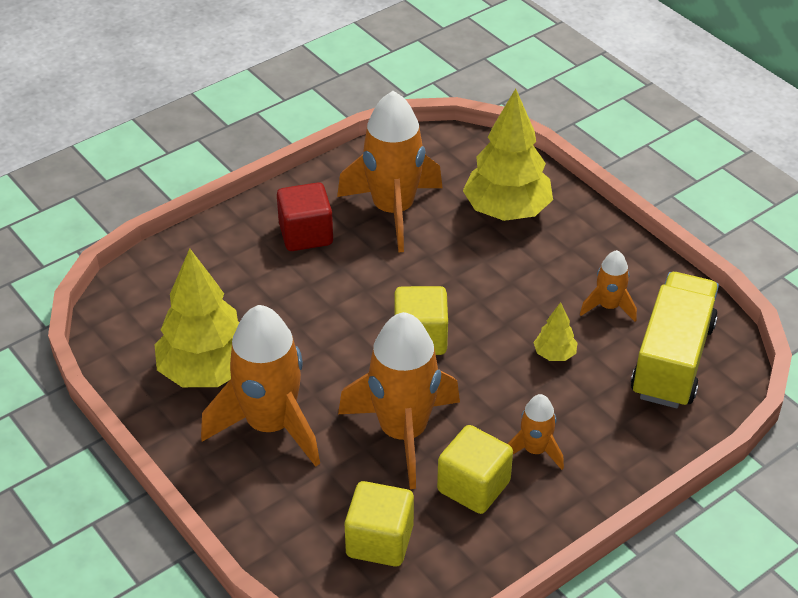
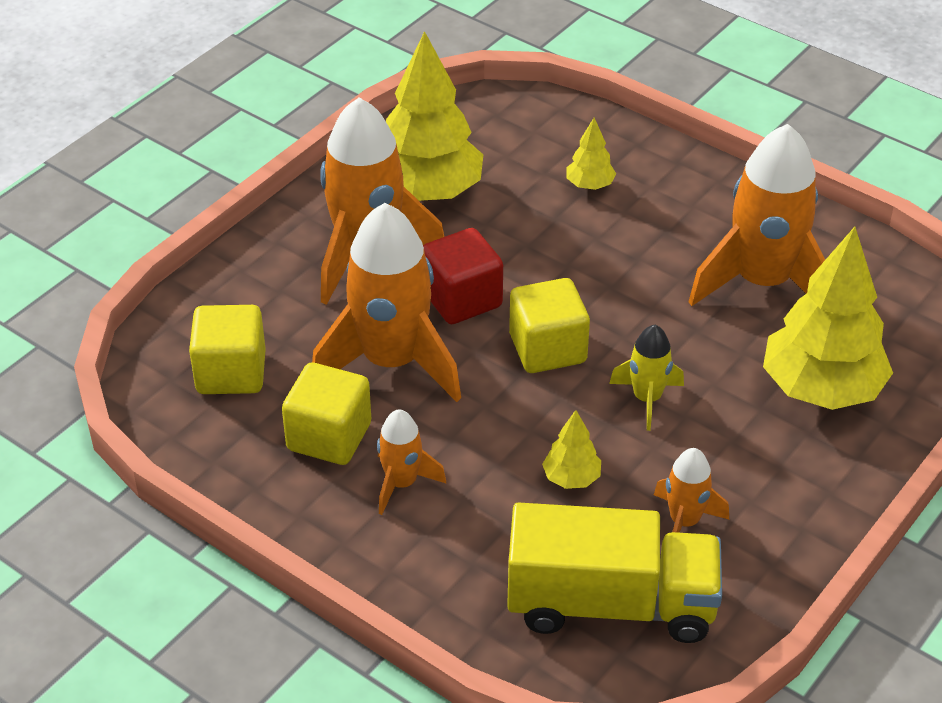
camera: 75 degrees right, 0 degrees up
red cube [277,182,333,251] -> red cube moved to [423,228,503,324]
none -> yellow tree [567,118,616,190]
none -> yellow rocket [609,325,684,431]

